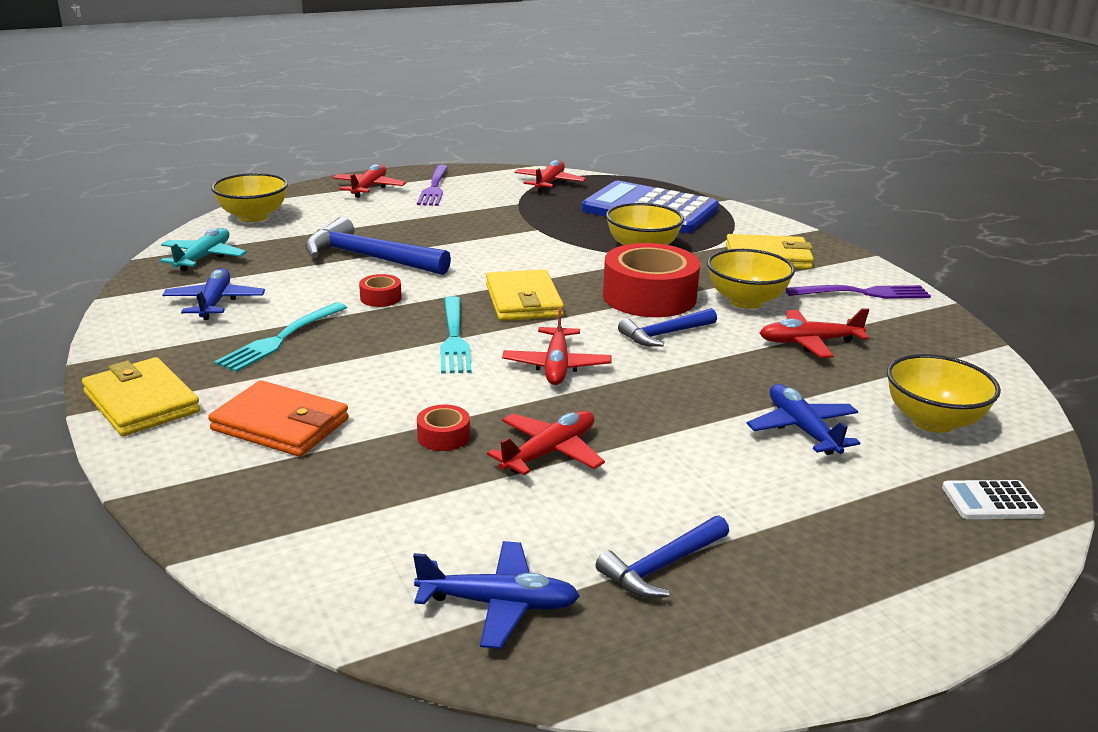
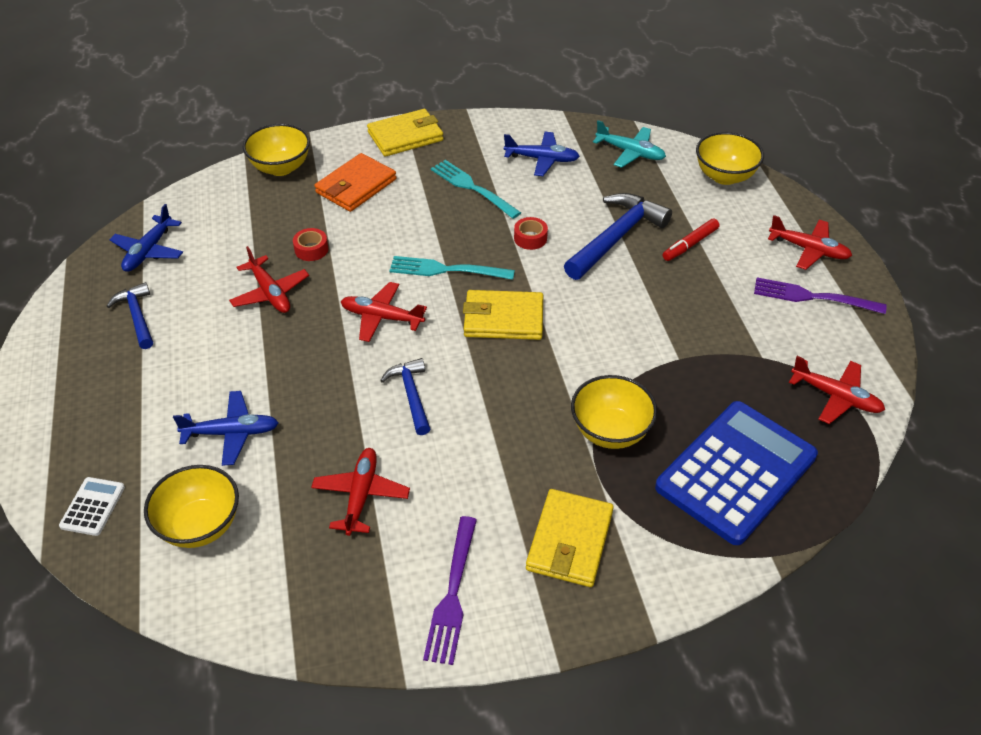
camera: 105 degrees right, 20 degrees up
red tape [603,243,700,317] -> none
yellow bowl [707,249,795,309] -> yellow bowl moved to [243,124,310,176]
none -> red marker [663,219,719,261]

